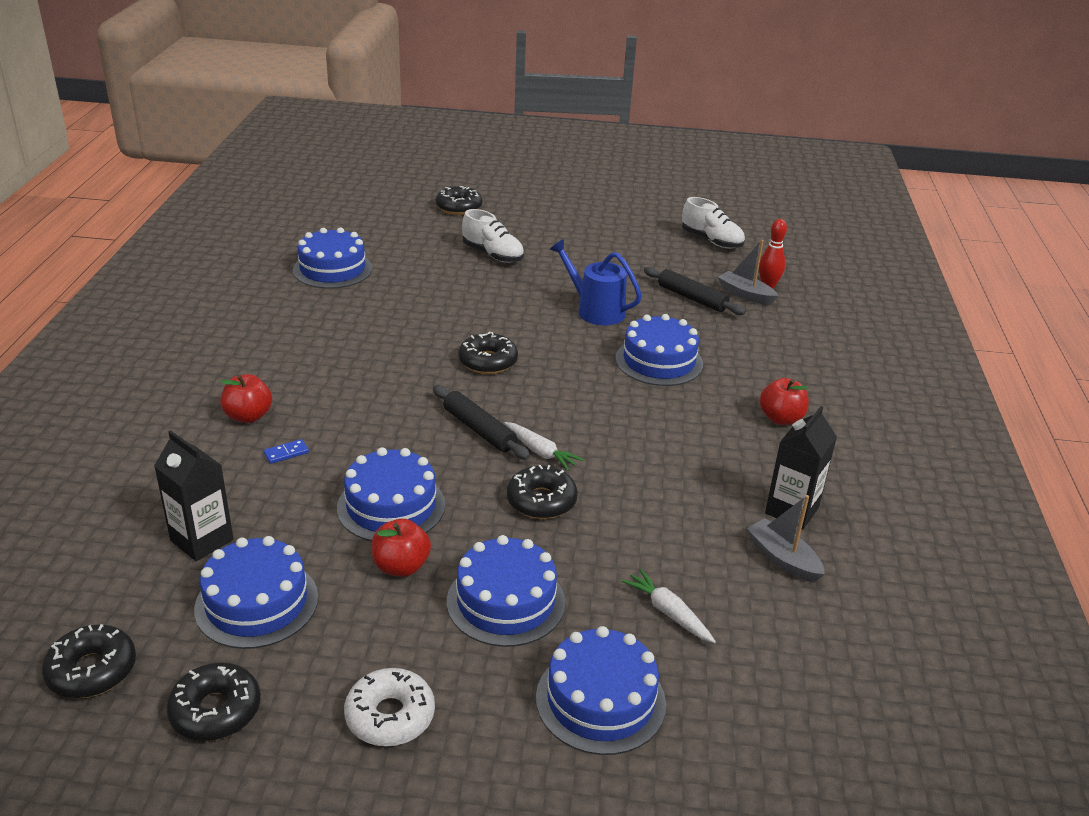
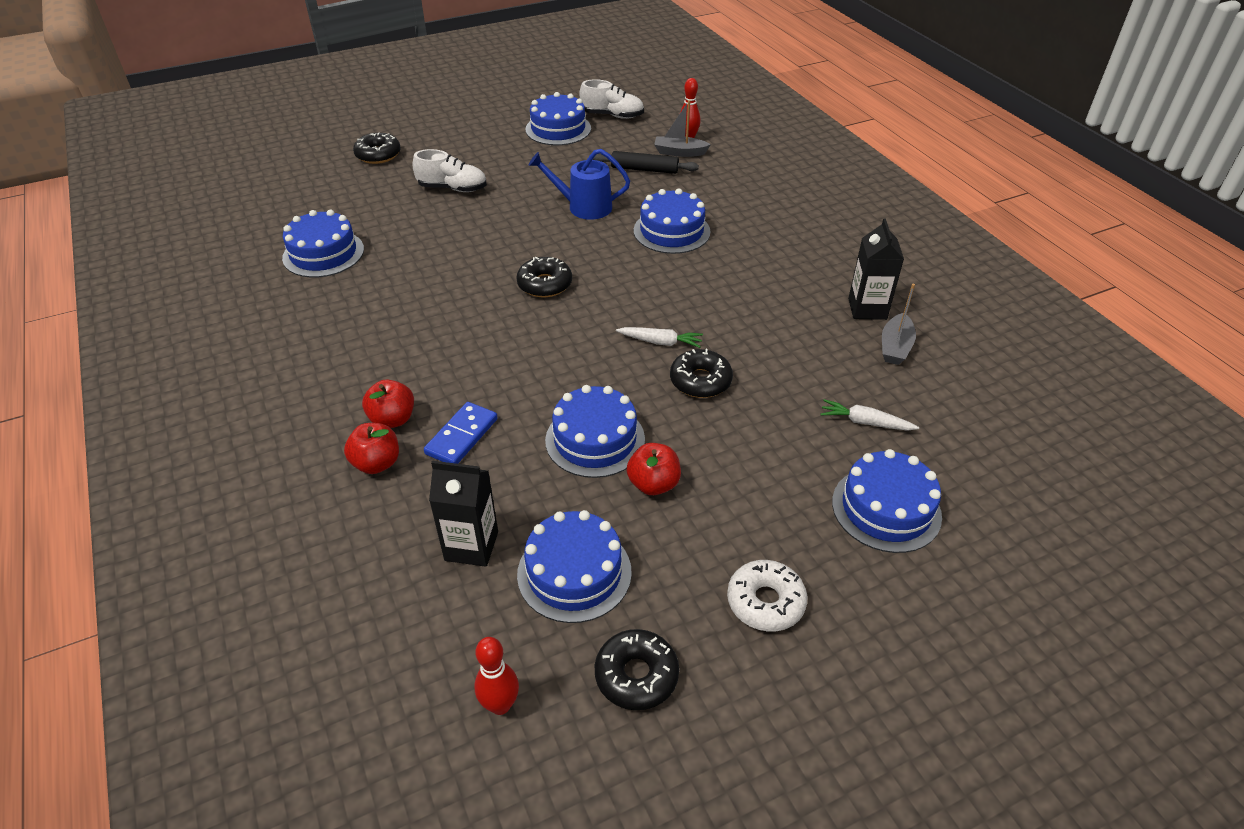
camera: 30 degrees left, 10 degrees up
black donut [42,624,136,698] -> red bowling pin [475,637,519,715]
blue domino [264,439,309,464] -> blue domino [424,402,498,464], size x1.91
black rolling pin [433,385,530,460] -> none
blue cake [447,535,565,647] -> blue cake moved to [526,92,591,145]
grey boat [747,495,825,583] -> grey boat turned 90 degrees counterclockwise [882,284,916,365]
red apple [760,378,809,425] -> red apple moved to [344,423,399,474]

